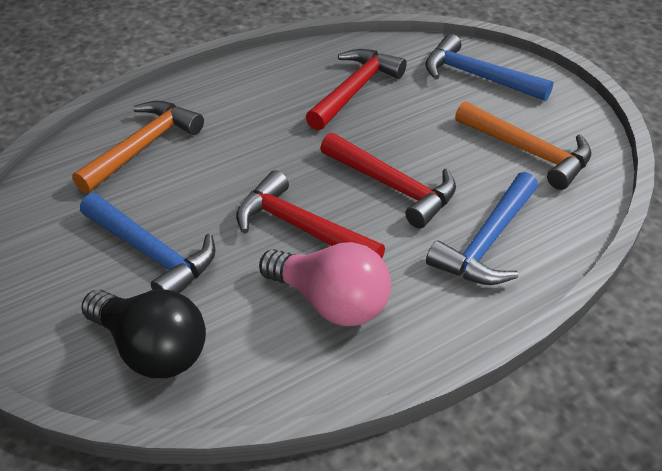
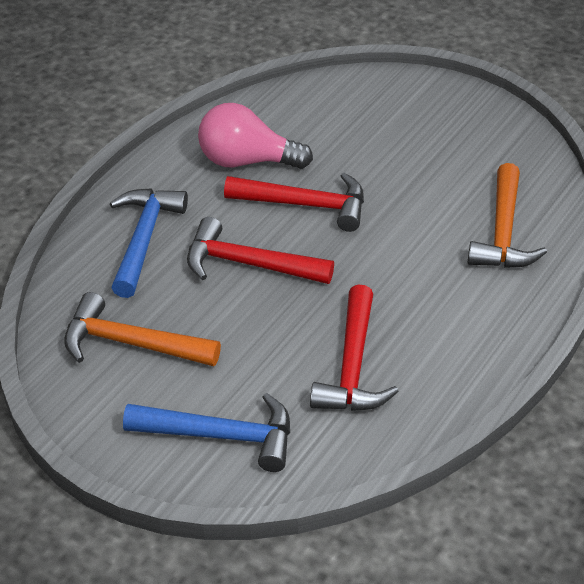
camera: 155 degrees right, 0 degrees up
blue hammer [80,193,216,293] -> none
black light bulb [81,289,206,378] -> none

